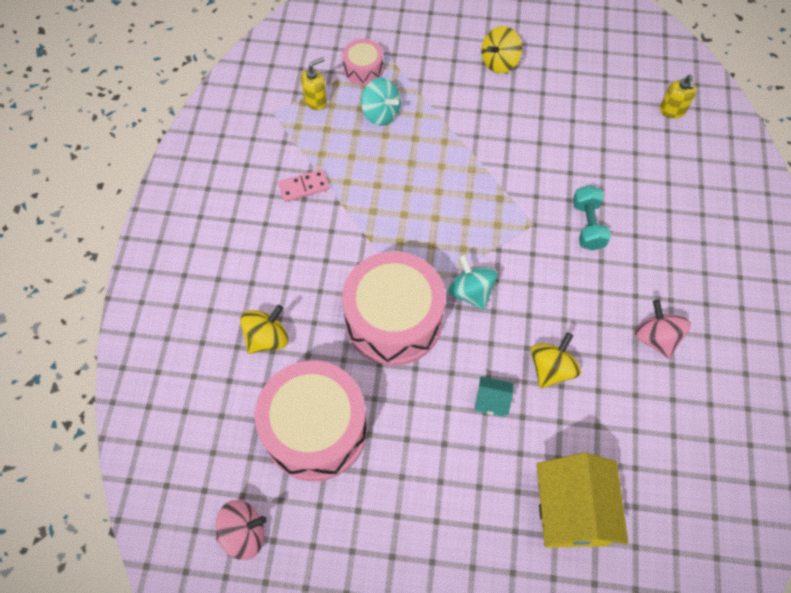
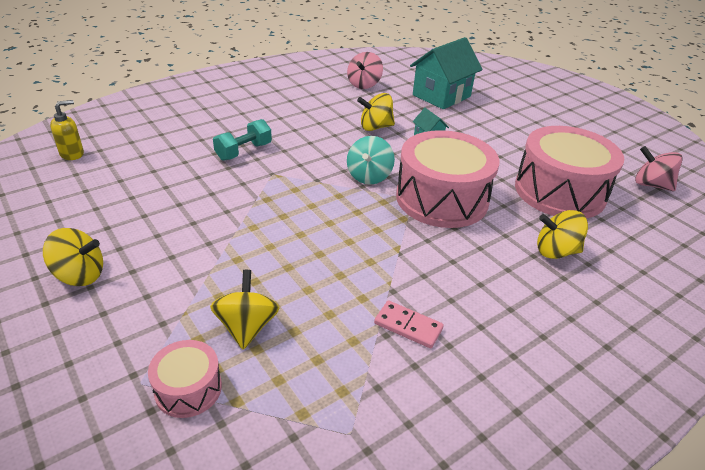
camera: 135 degrees left, 25 degrees down
yellow soap dispenser [301,57,327,110] -> none
turquoise spinning top [361,77,401,126] -> yellow spinning top [210,270,279,350]
yellow house [537,453,628,548] -> turquoise house [410,37,483,109]
pink spinning top [635,300,691,359] -> pink spinning top moved to [347,52,383,89]

